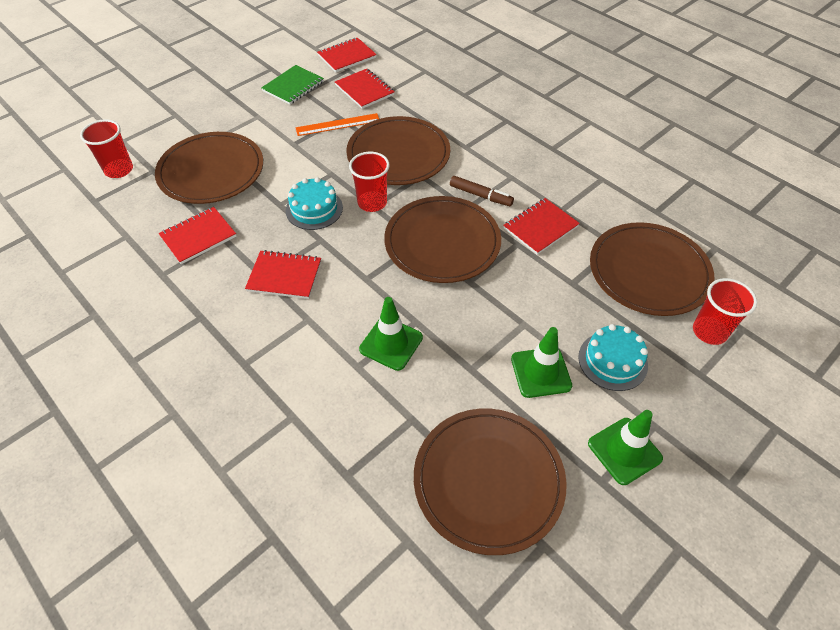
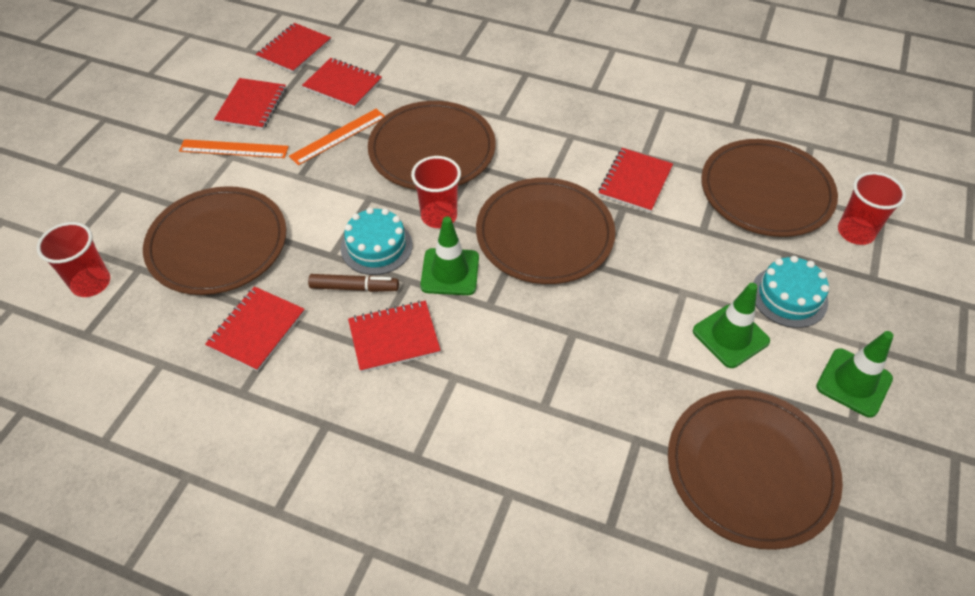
camera: 25 degrees left, 0 degrees up
green notebook [261,65,324,105] -> red notebook [214,78,286,130]
green traffic cone [359,297,423,371] -> green traffic cone moved to [420,216,479,295]
brown marker [450,176,514,206] -> brown marker moved to [308,274,399,292]
none -> orange ruler [179,139,289,158]

